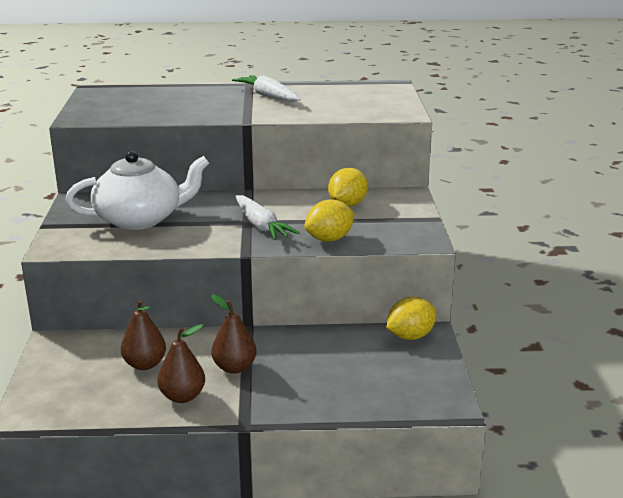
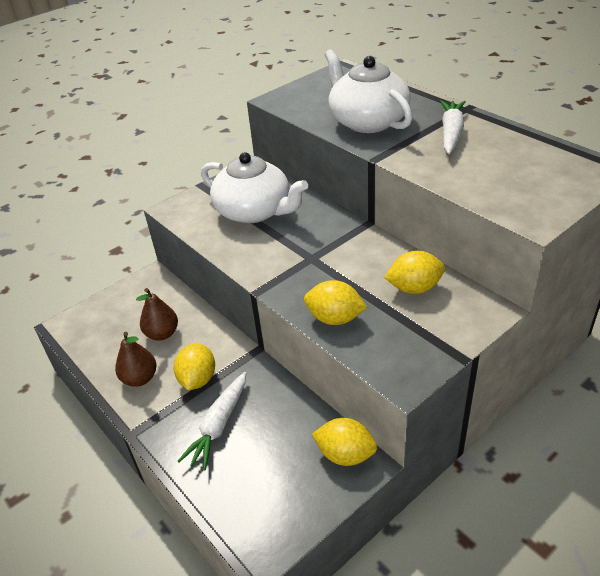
camera: 55 degrees right, 15 degrees up
brown pear [211,295,257,373] -> yellow lemon [174,343,215,390]
white carrot [235,195,300,240] -> white carrot moved to [178,372,246,470]
none -> white teapot [325,49,413,133]

